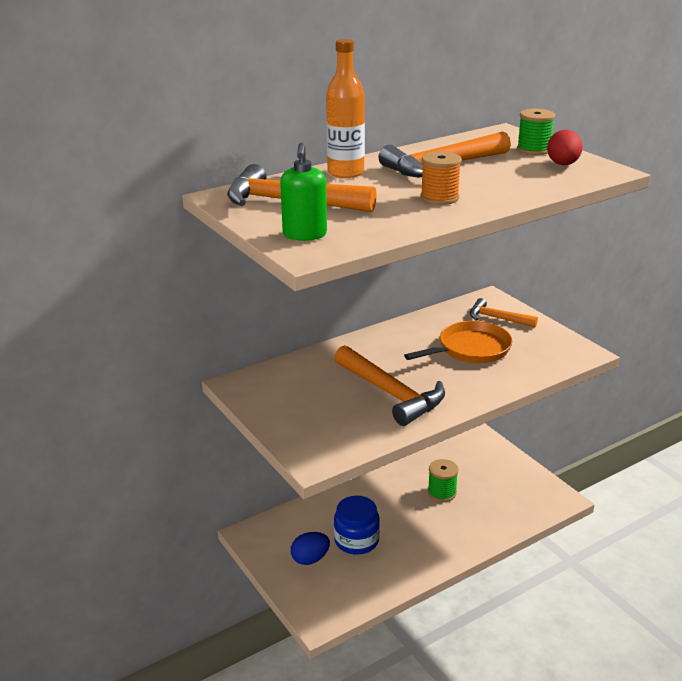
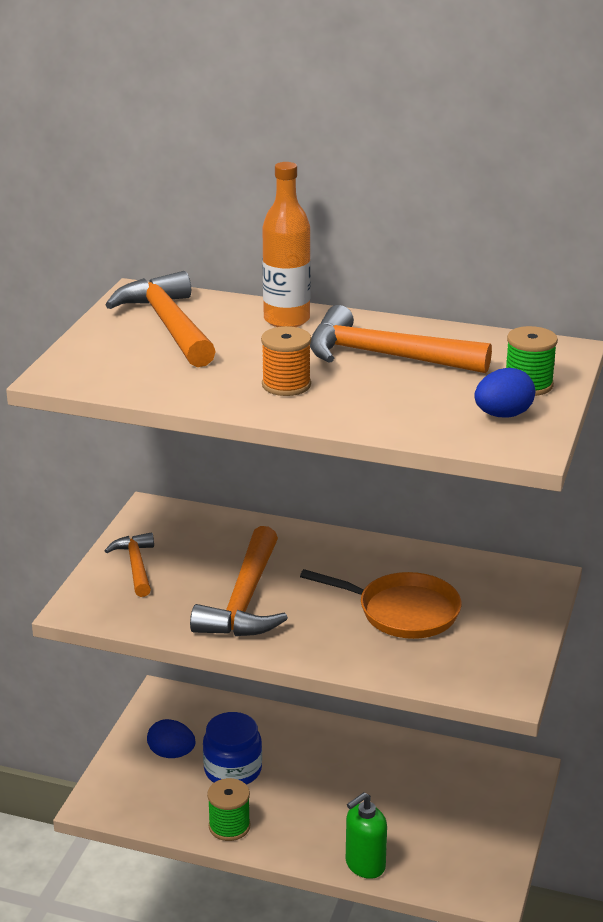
camera: 50 degrees right, 0 degrees up
green soap dispenser [280,142,327,241] -> green soap dispenser moved to [346,792,387,879]
green spool [428,459,458,502] -> green spool moved to [207,778,250,841]
orange hammer [470,298,538,328] -> orange hammer moved to [105,532,154,597]
red egg [547,130,583,165] -> blue egg [474,368,535,417]

